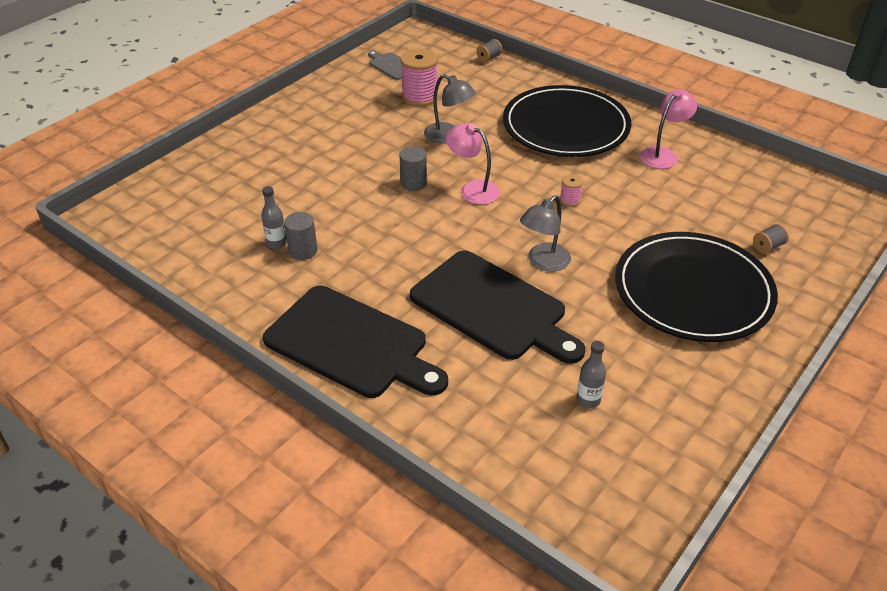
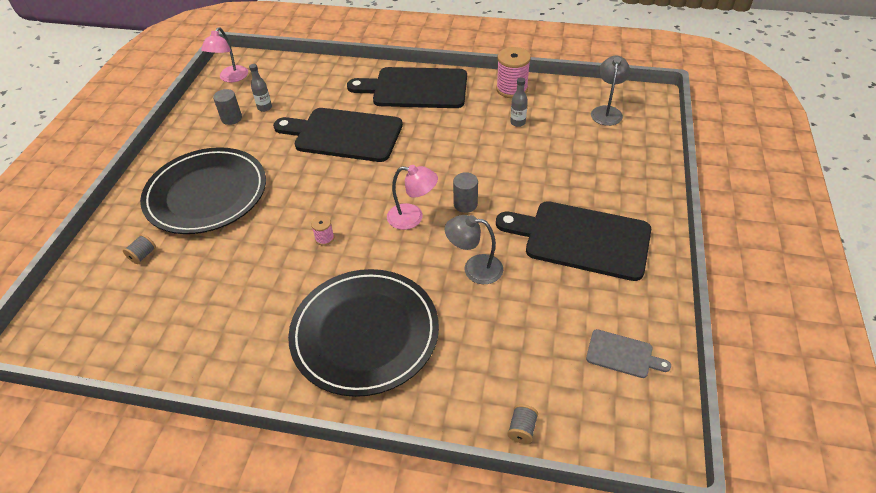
camera: 155 degrees right, 5 degrees up
grey cylinder [284,212,318,260] -> grey cylinder moved to [213,89,242,125]
pink spool [400,48,438,106] -> pink spool moved to [496,47,531,98]
grey lamp [520,195,571,271] -> grey lamp moved to [591,56,630,126]
pink lamp [640,89,697,169] -> pink lamp moved to [201,27,248,82]
none -> black cutting board [496,201,651,281]

